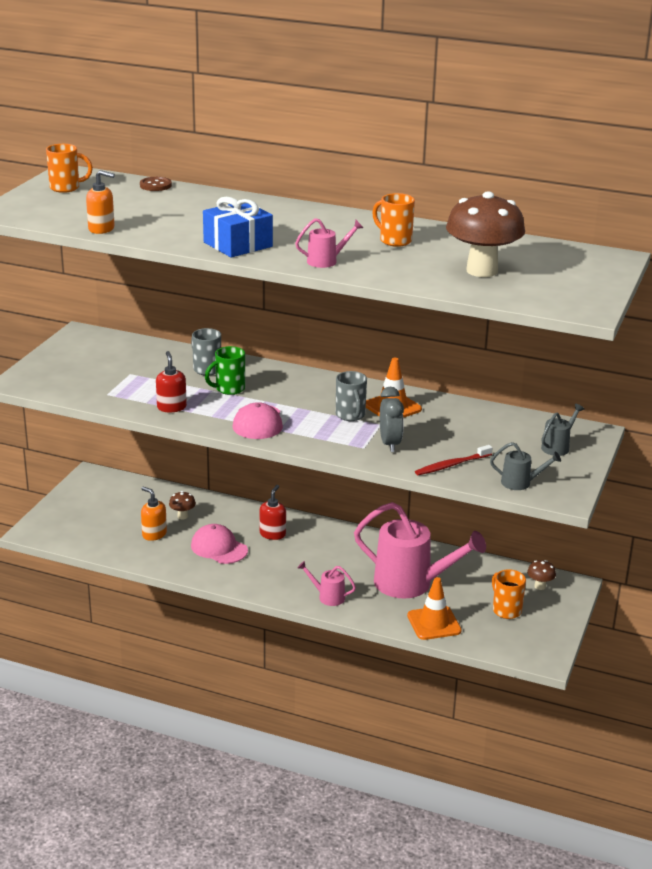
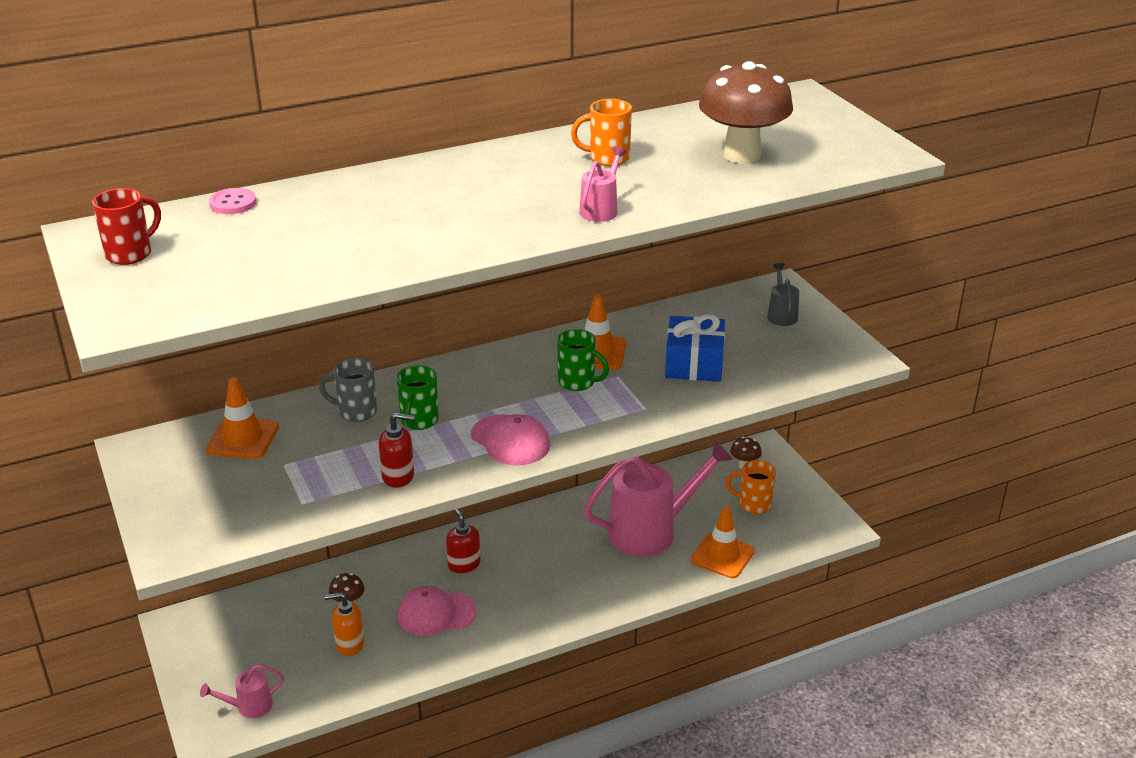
camera: 45 degrees left, 5 degrees up
orange mug [46,144,93,193] -> red mug [92,188,161,265]
orange soap dispenser [86,170,115,234] -> none
brown button [140,177,172,191] -> pink button [209,188,256,214]
red soap dispenser [156,351,187,412] -> red soap dispenser turned 150 degrees clockwise [379,413,415,488]
blue gift [203,197,273,257] -> blue gift moved to [665,314,725,382]
pink watering can [297,561,356,606] -> pink watering can moved to [200,664,284,718]
grey mug [336,371,367,421] -> green mug [557,329,609,391]
grey clock [380,387,404,452] -> none
red toothbrush [415,445,492,475] -> none
grey watering can [490,442,561,490] -> none
none -> orange traffic cone [206,377,279,459]

